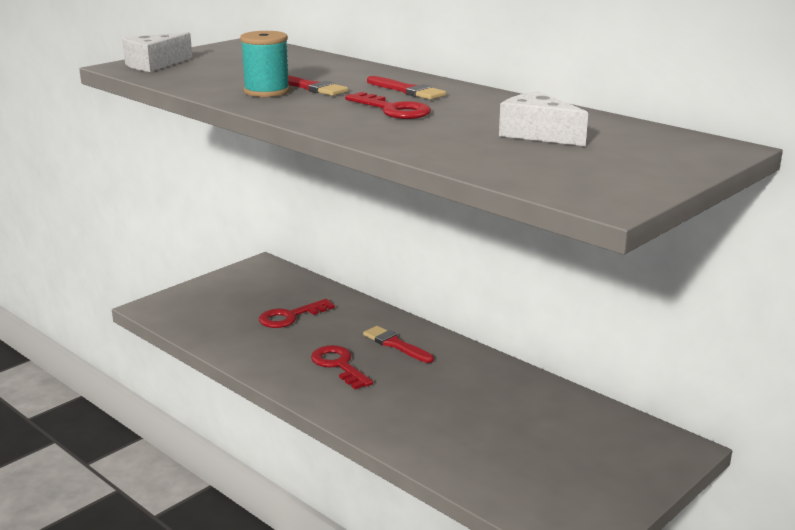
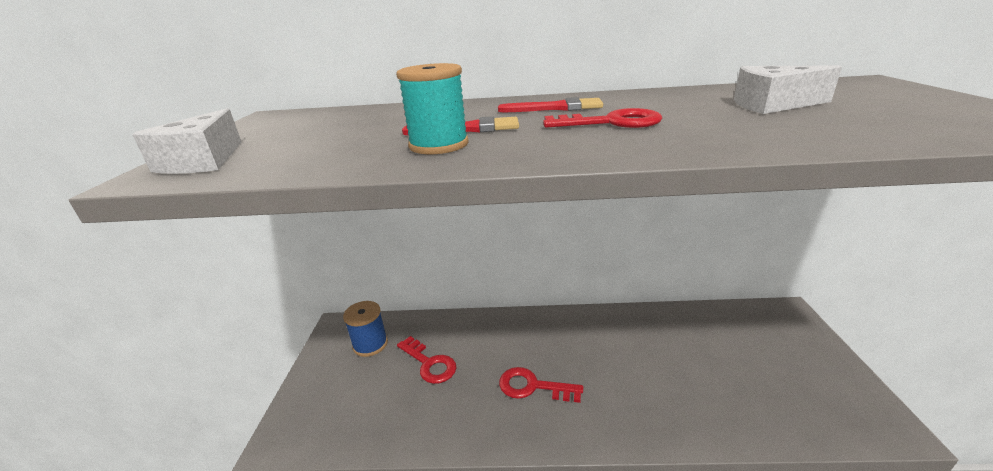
camera: 40 degrees left, 5 degrees up
red key [259,299,335,328] -> red key turned 60 degrees counterclockwise [397,336,456,384]
red brush [363,326,434,363] -> none
none -> blue spool [343,301,388,357]

